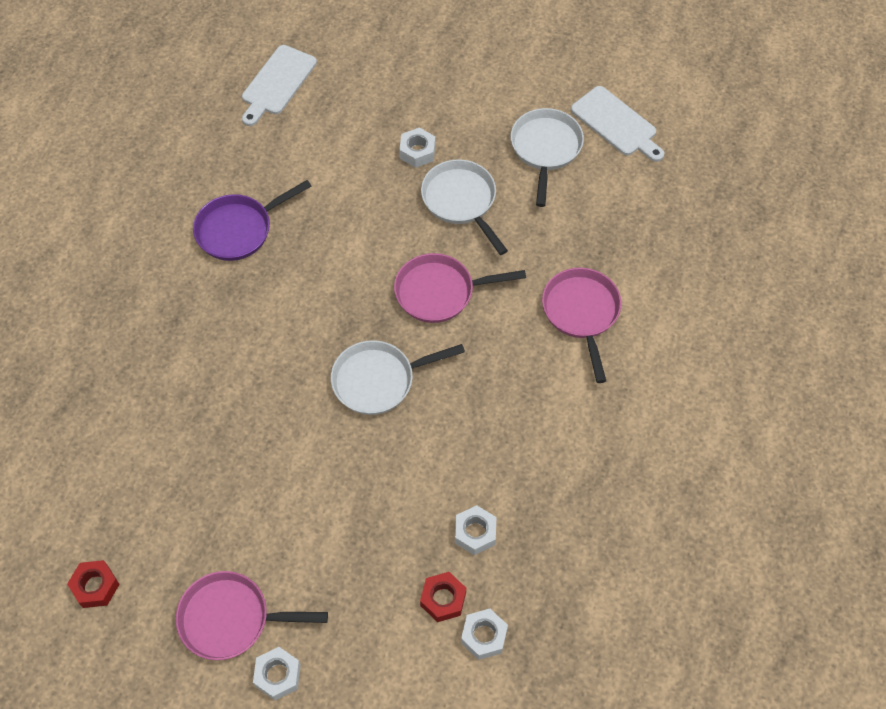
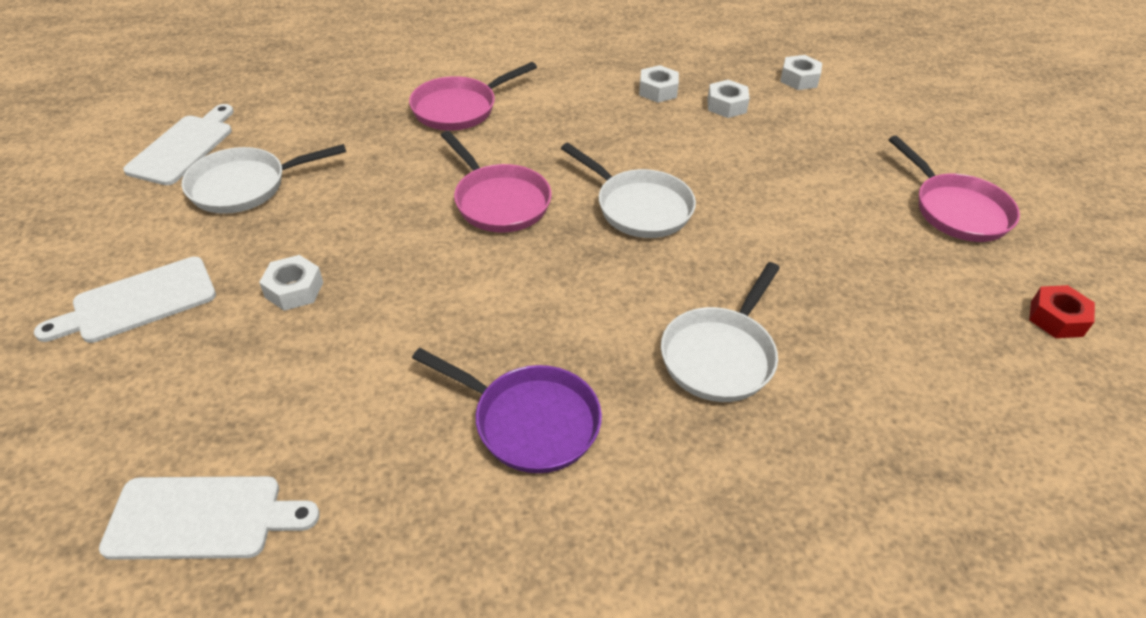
camera: 120 degrees left, 15 degrees down
white nut [253,647,301,700] -> white nut moved to [639,65,679,103]
red nut [420,572,466,622] -> none
white pan [421,159,508,255] -> white pan moved to [661,262,780,402]
none -> white cutting board [34,257,216,343]

